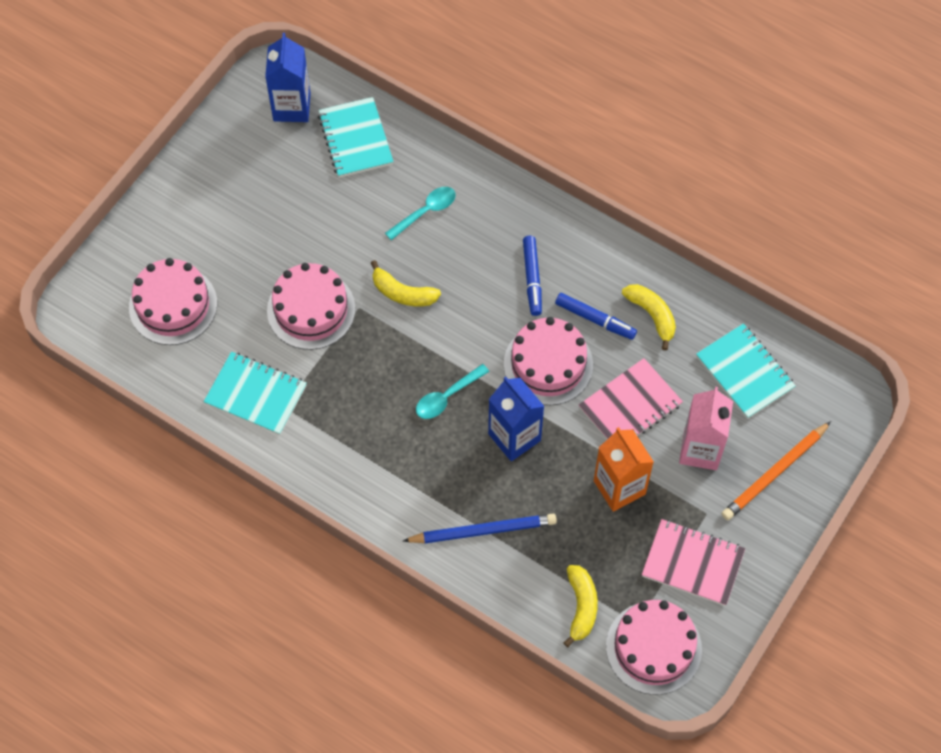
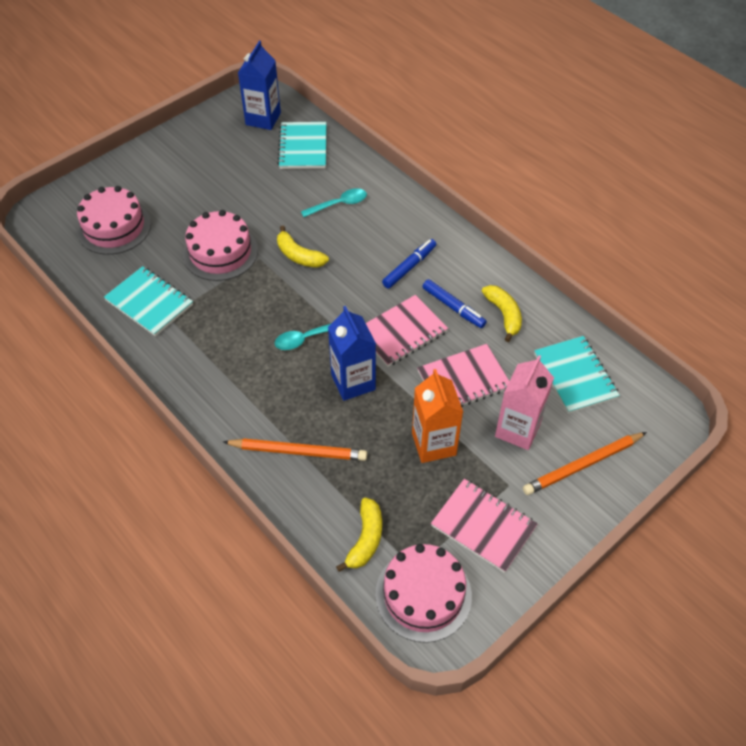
camera: 15 degrees right, 10 degrees down
blue pencil [403,514,557,543] -> orange pencil [223,438,367,461]
pink cake [504,317,593,405] -> pink notebook [366,295,448,367]
blue marker [523,236,542,316] -> blue marker turned 150 degrees counterclockwise [382,239,436,288]

